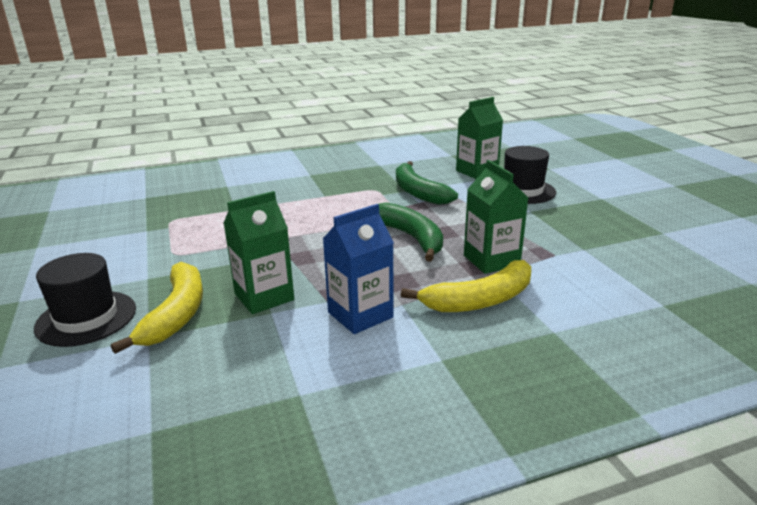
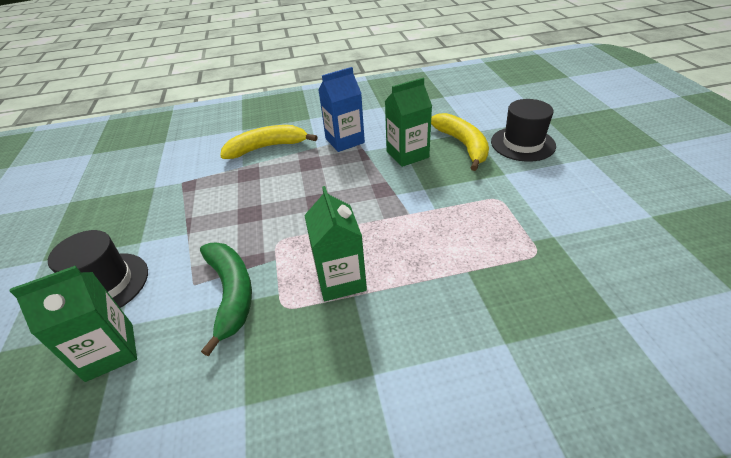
camera: 170 degrees left, 15 degrees up
yellow banana [111,262,203,354] -> yellow banana turned 150 degrees clockwise [431,113,489,171]
green banana [379,202,443,262] -> none
green carton [464,160,528,274] -> green carton moved to [304,186,367,301]

